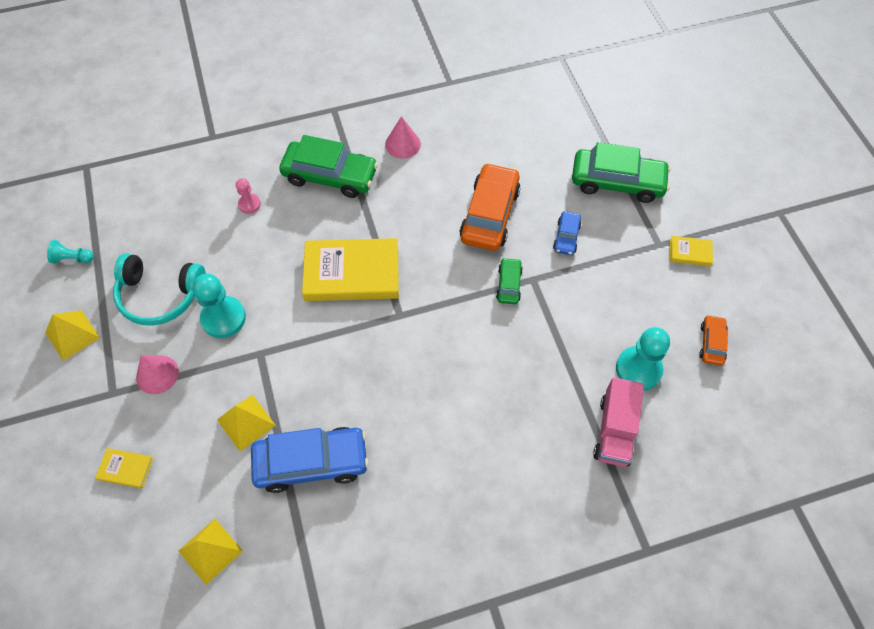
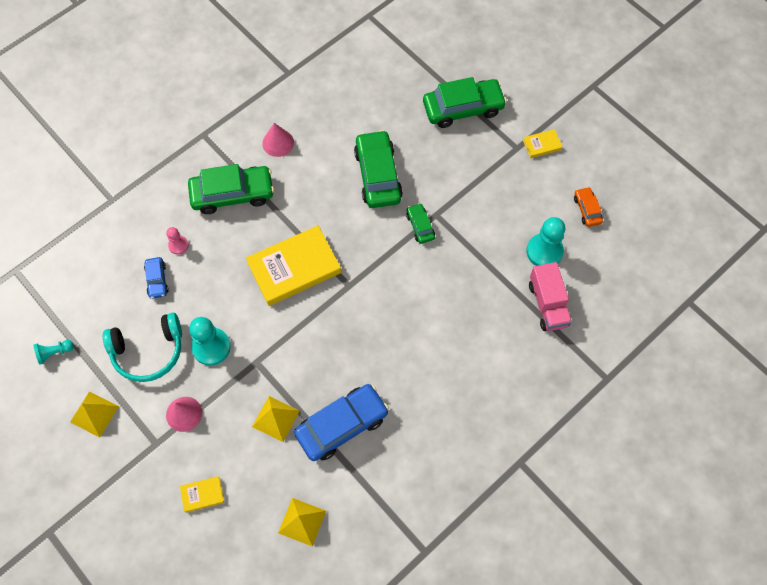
camera: 25 degrees left, 5 degrees up
orange car [460,163,520,251] -> green car [354,130,403,208]
blue car [553,211,582,255] -> blue car moved to [144,257,169,299]

